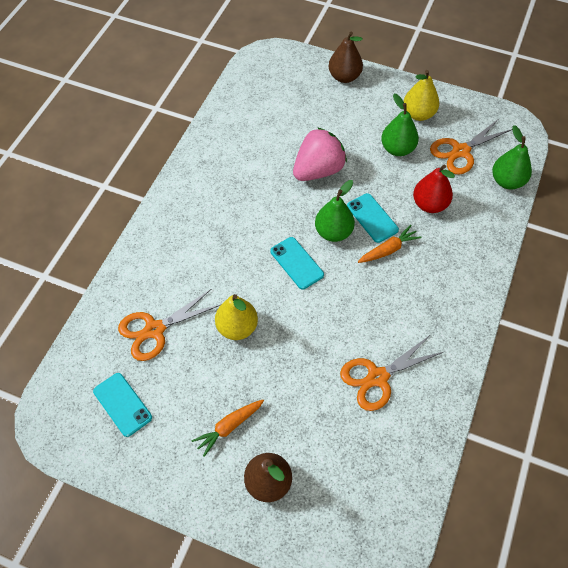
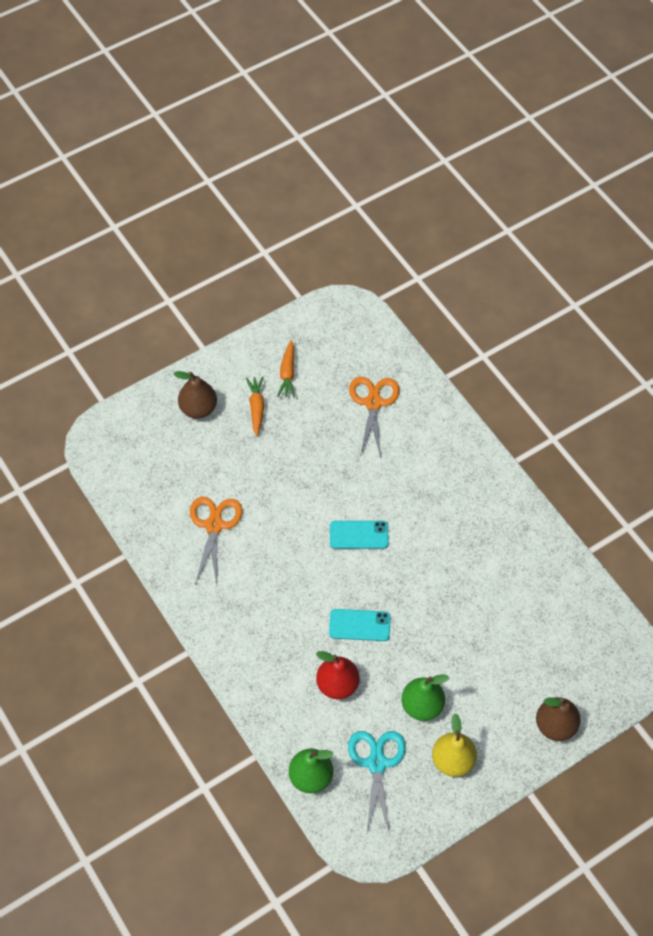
camera: 125 degrees right, 0 degrees up
turquoise phone [93,373,152,437] -> none
yellow pear [215,294,258,340] -> none
pink strawberry [293,127,347,181] -> none
green pear [315,180,355,242] -> none
orange carrot [358,225,422,263] -> orange carrot moved to [277,340,295,398]
orange scissors [430,119,512,175] -> turquoise scissors [348,731,406,833]

